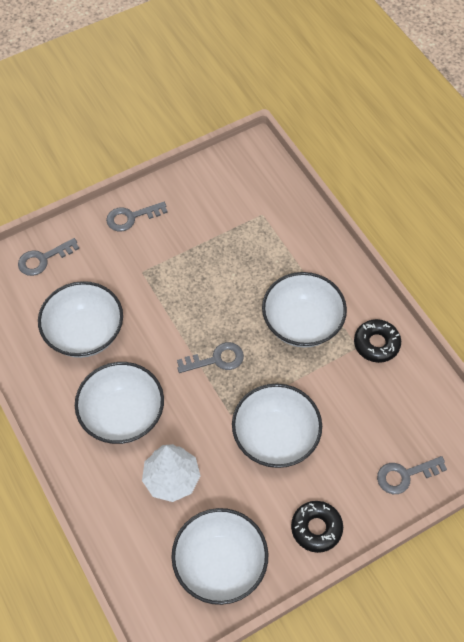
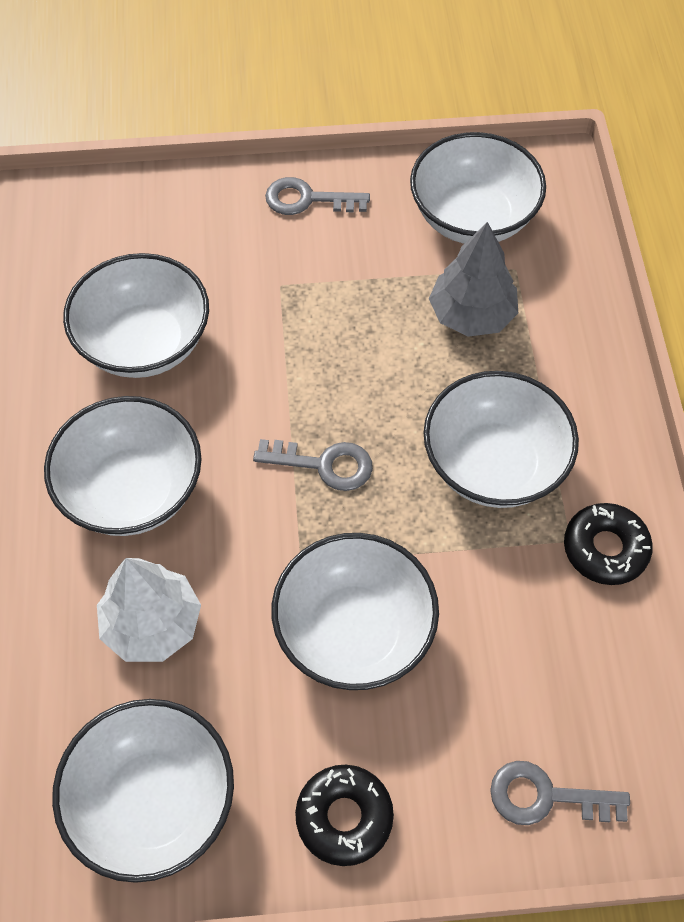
camera: 25 degrees right, 0 degrees up
grey key [18,238,79,276] -> none
none -> white bowl [410,132,546,244]
none -> grey tree [429,222,518,337]

